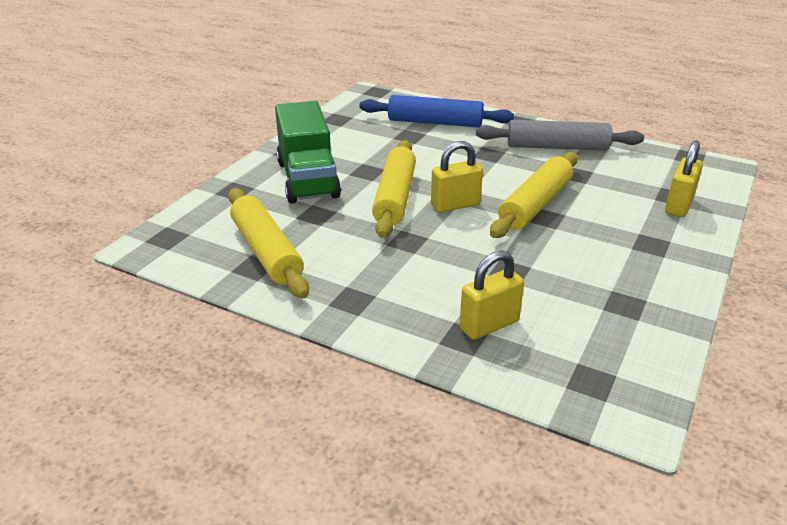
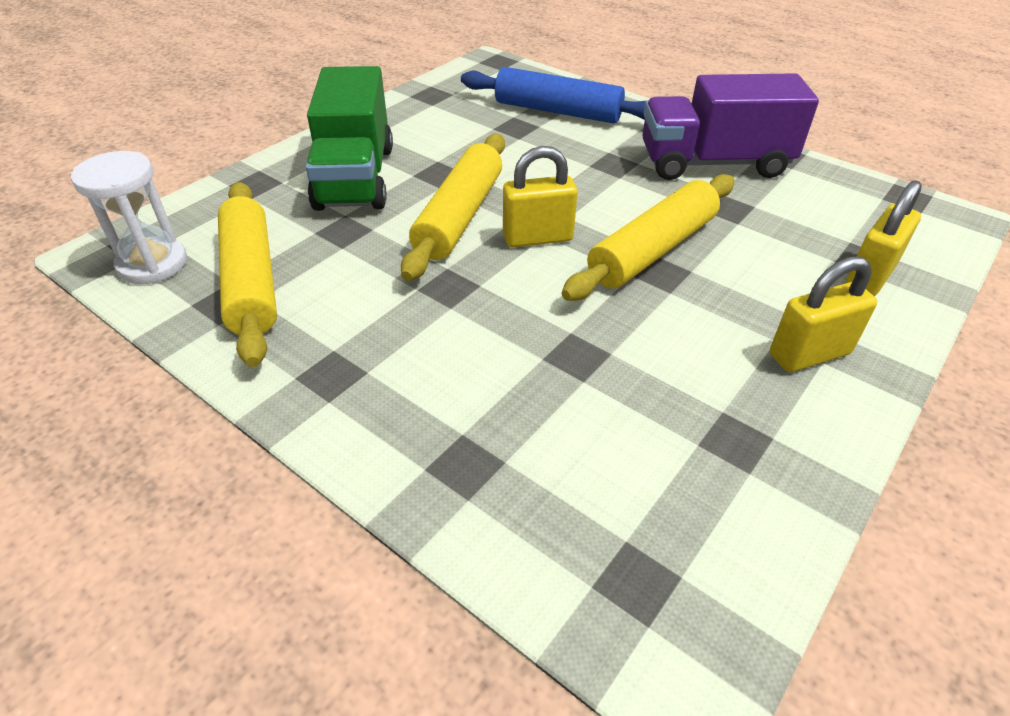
camera: 10 degrees right, 10 degrees up
yellow padlock [459,250,524,340] -> yellow padlock moved to [770,256,877,372]
grey rolling pin [476,120,644,151] -> purple truck [642,73,819,180]
none -> white hourglass [71,151,187,284]

